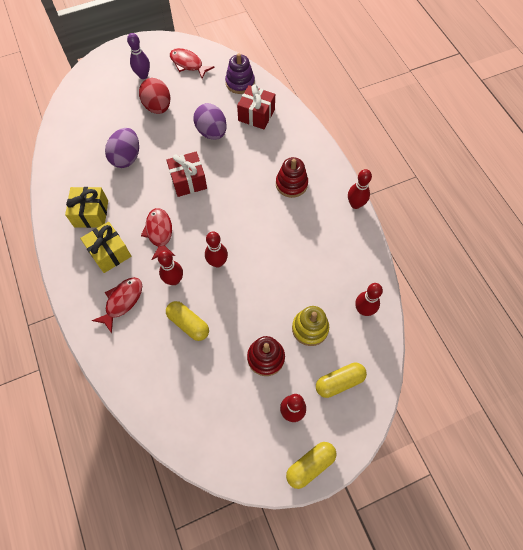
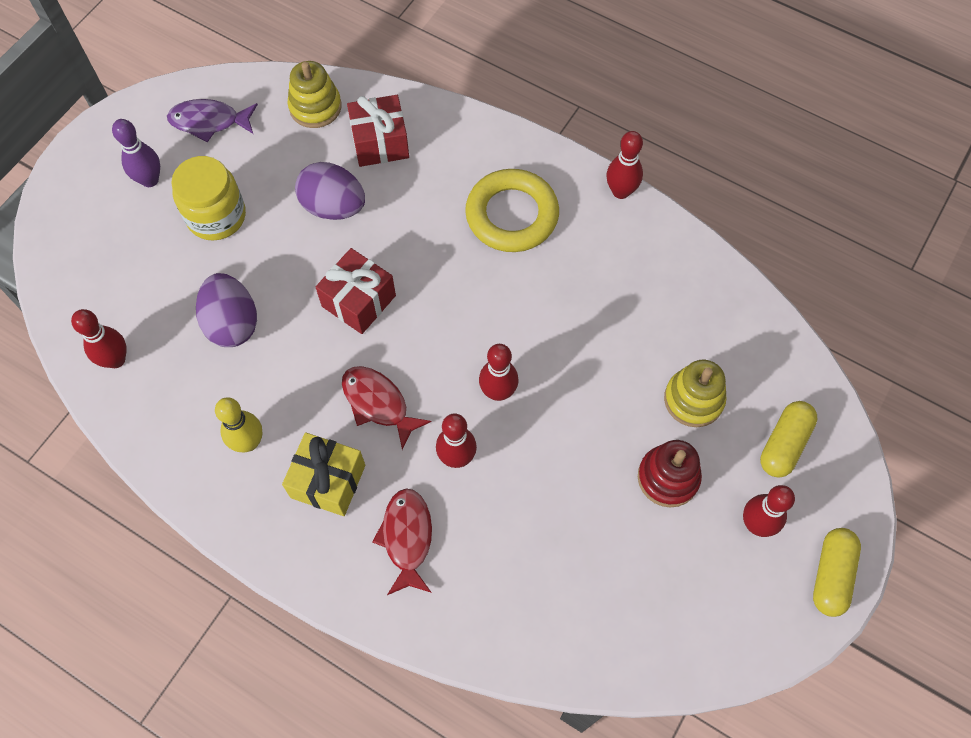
camera: 35 degrees left, 0 degrees up
yellow gift [65,187,108,228] -> yellow bowling pin [215,397,262,452]
red egg [139,78,171,114] -> yellow jar [171,156,246,241]
yellow capsule [166,301,209,341] -> none
red fish [170,48,215,79] -> purple fish [167,99,258,142]
purple stacking toy [225,53,255,94] -> yellow stacking toy [287,61,342,128]
red stacking toy [276,157,308,198] -> yellow ring [465,169,559,252]
red bowling pin [355,283,383,316] -> red bowling pin moved to [71,309,127,368]

